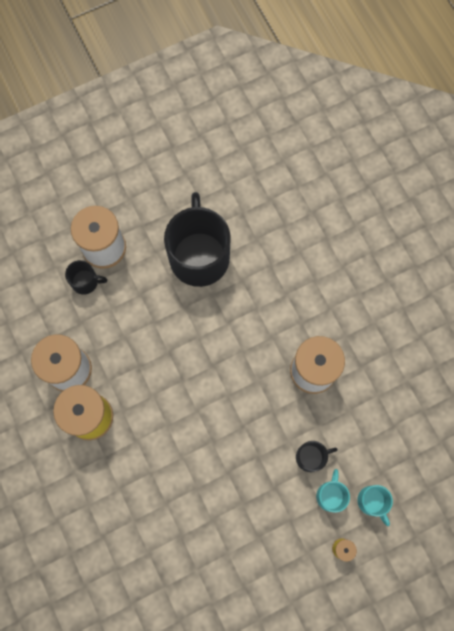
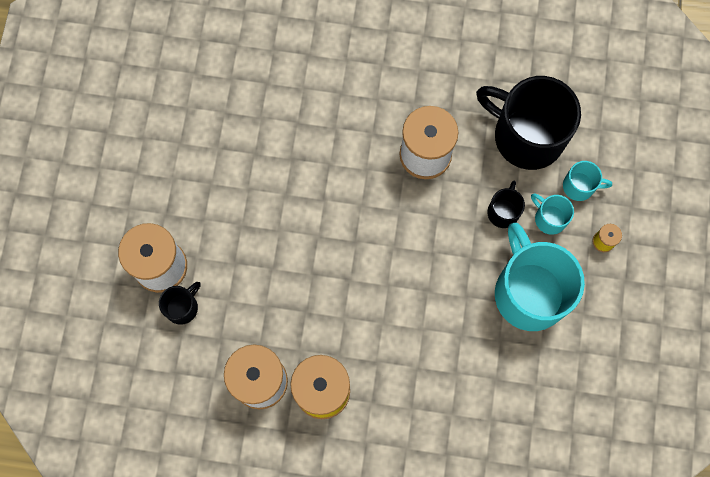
camera: 55 degrees left, 0 degrees up
black mug [164,192,231,287] -> black mug moved to [476,76,581,170]
none -> turquoise mug [495,223,585,331]

